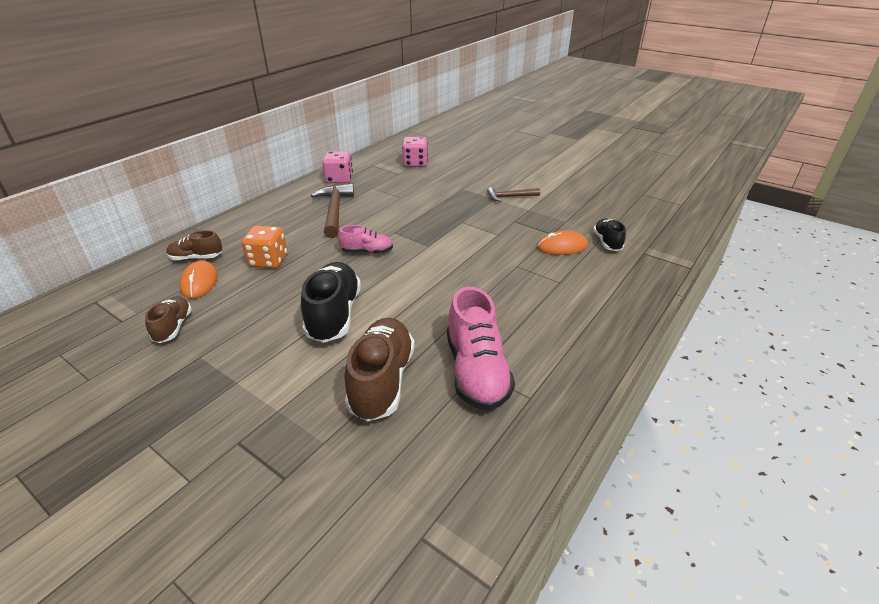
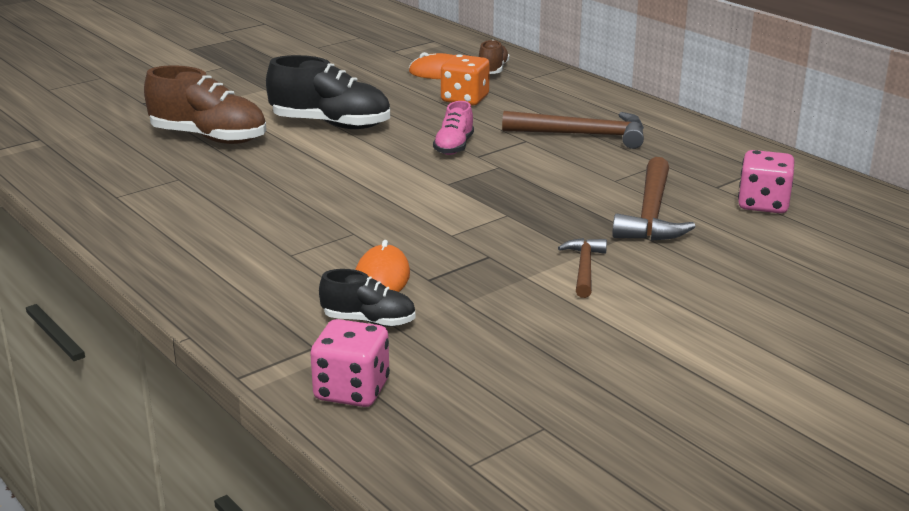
camera: 105 degrees right, 10 degrees down
brown shoe [145,296,192,343] -> none
pink dice [322,151,353,183] -> pink dice moved to [311,319,390,407]
pink shoe [447,287,515,411] -> none
none -> brown hammer [612,157,696,241]

